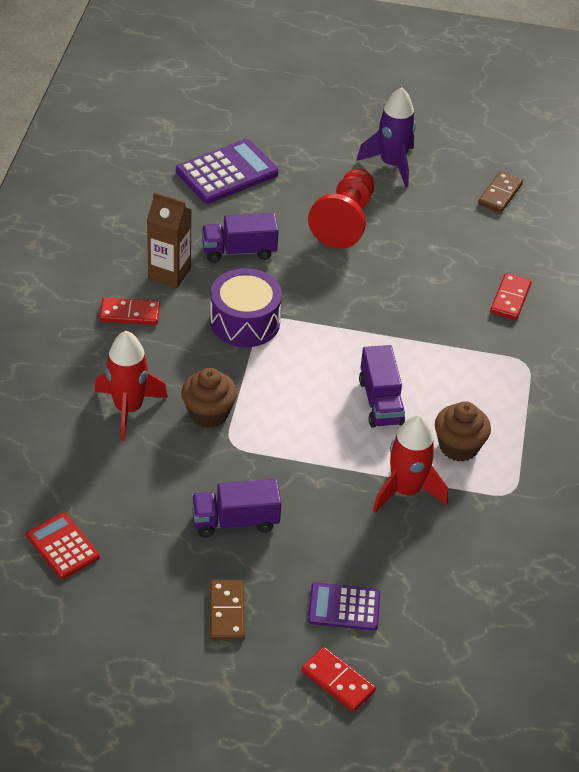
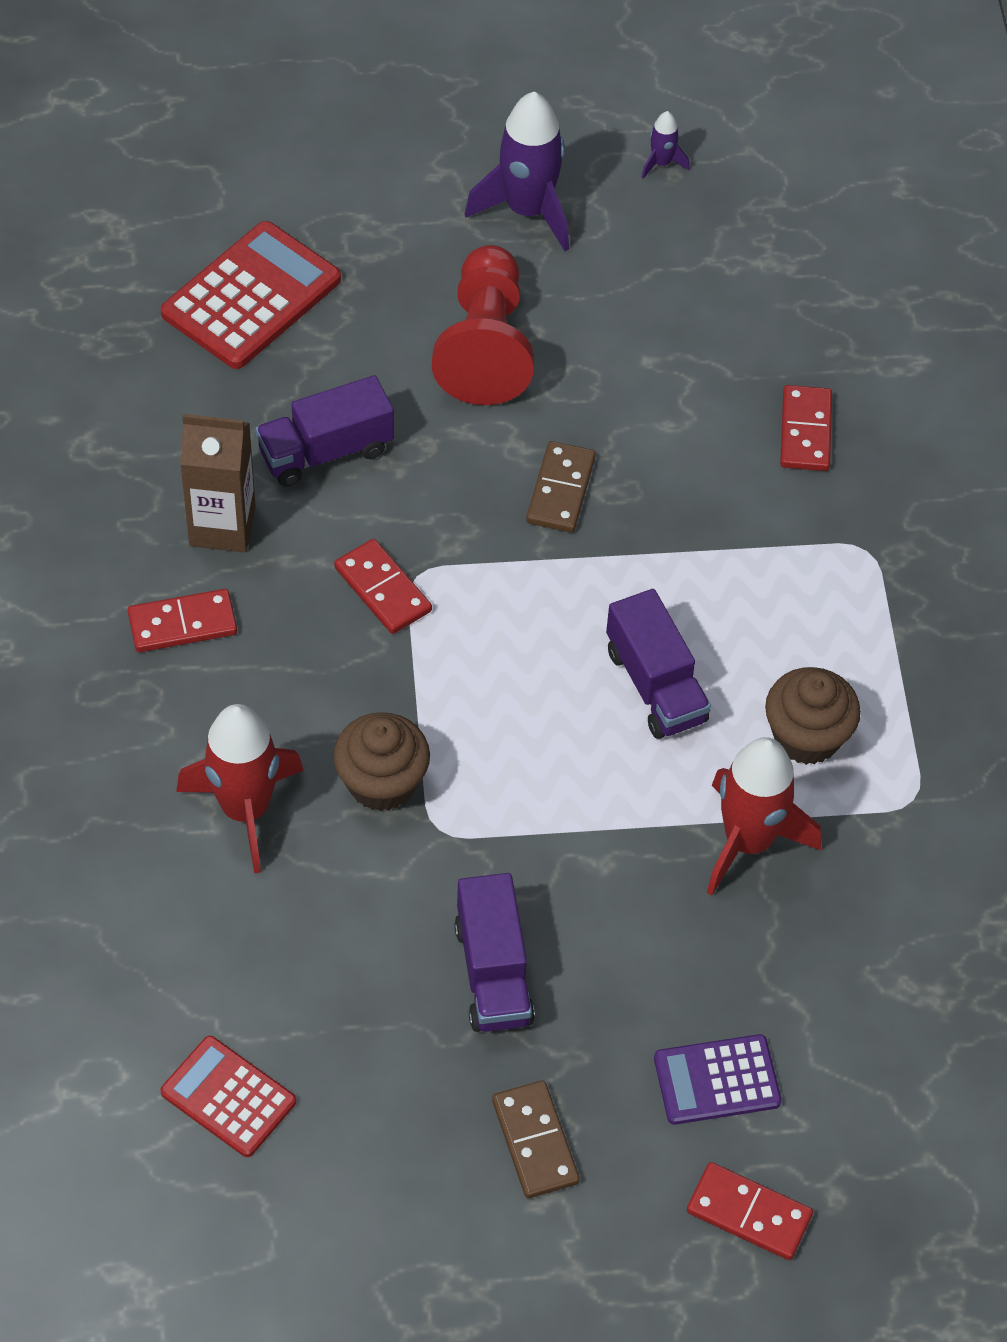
camera: 15 degrees left, 10 degrees up
purple calculator [176,139,279,204] -> red calculator [161,221,341,369]
purple truck [192,479,281,537] -> purple truck turned 75 degrees counterclockwise [454,873,535,1032]
purple drum [210,268,282,347] -> red domino [334,539,432,634]
brown domino [478,171,523,213] -> brown domino moved to [526,441,596,533]
none -> purple rocket [642,111,690,179]

